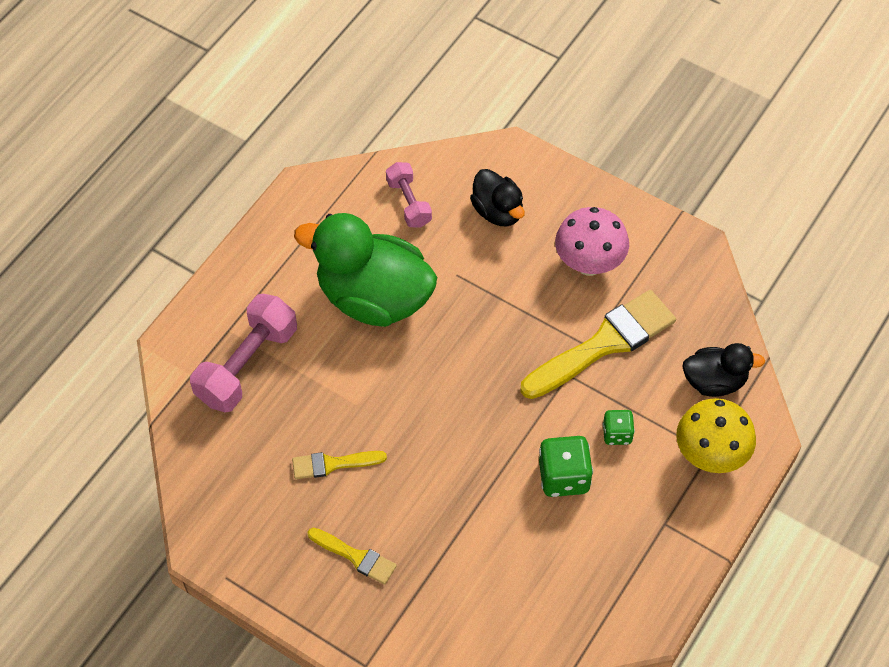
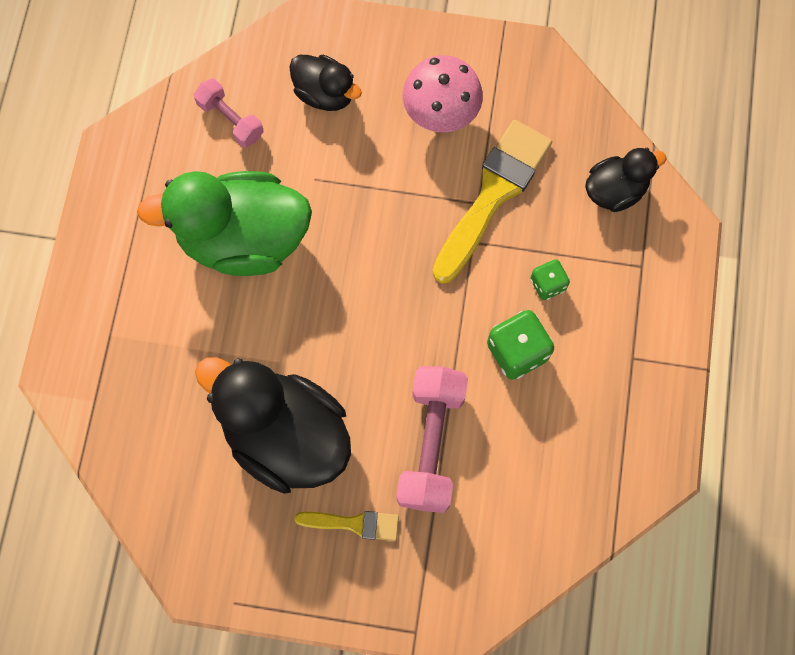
camera: 25 degrees left, 15 degrees up
pink dumbbell [190,294,297,413] -> pink dumbbell moved to [396,366,468,513]
yellow brush [292,451,387,479] -> black duck [195,357,351,494]
yellow mushroom [676,398,756,473] -> none

